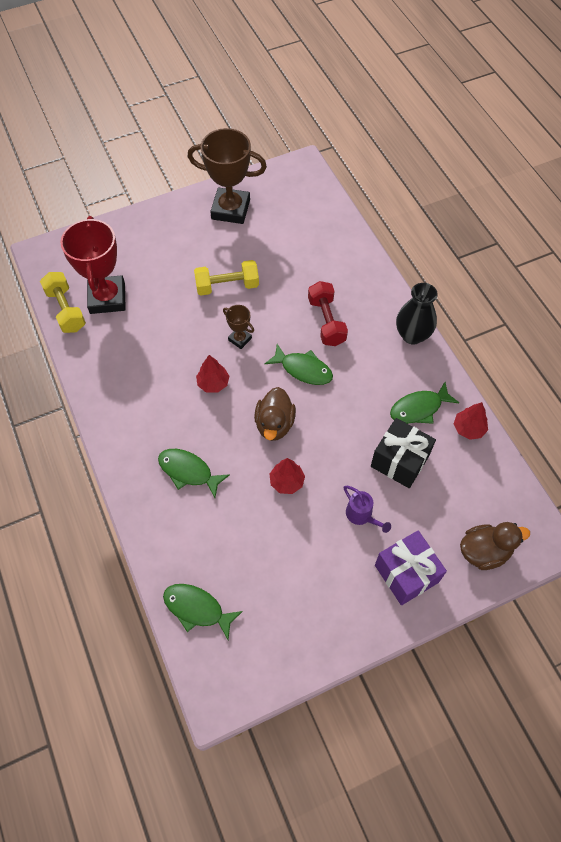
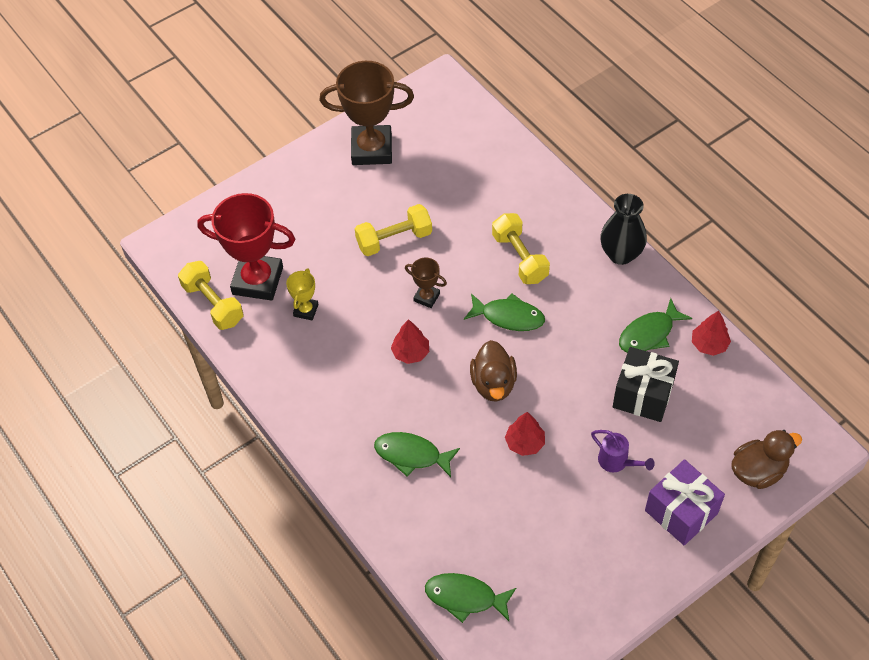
camera: 10 degrees left, 5 degrees down
red trophy [60,216,126,314] -> red trophy turned 60 degrees counterclockwise [197,193,295,301]
red dumbbell [308,281,348,346] -> yellow dumbbell [492,213,550,284]
none -> yellow trophy [286,268,319,320]

